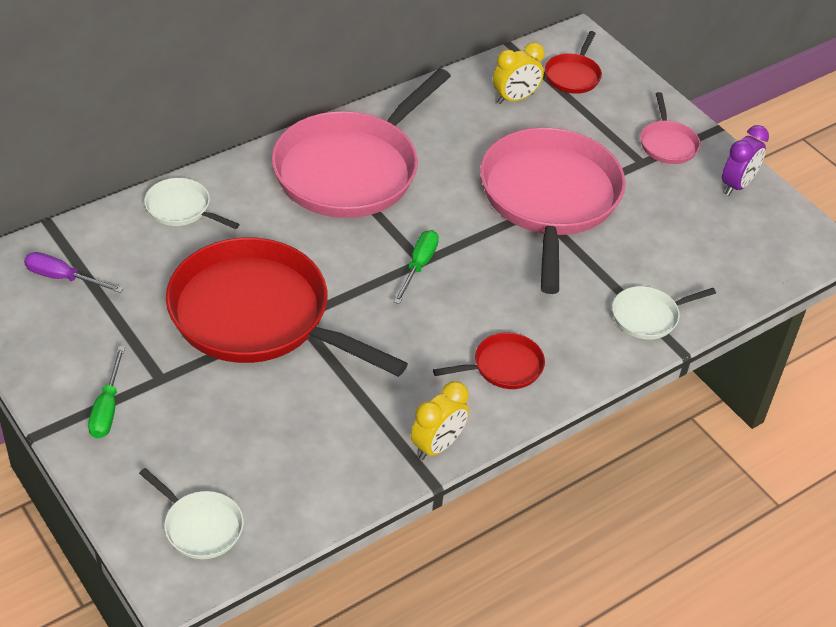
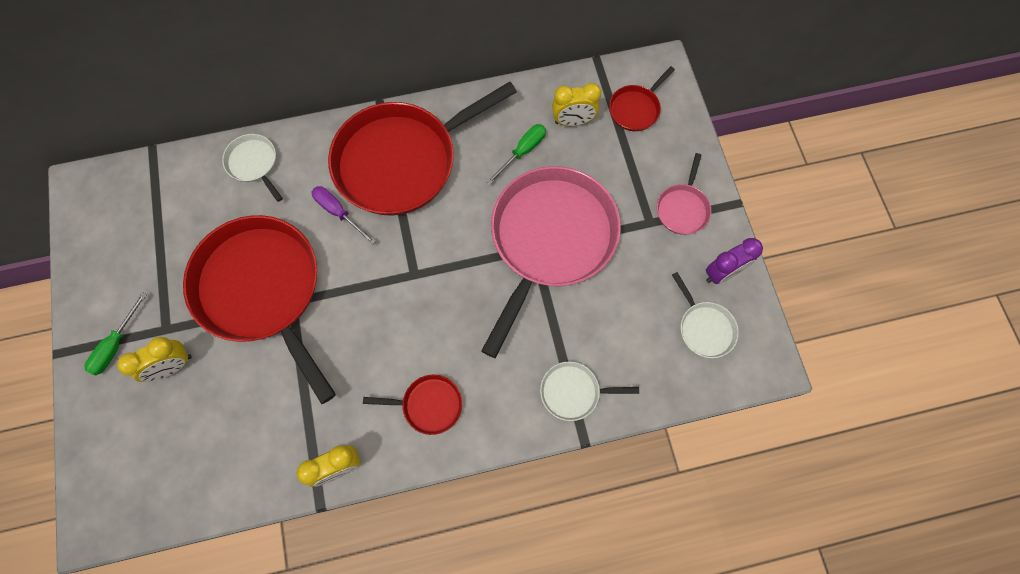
camera: 25 degrees right, 25 degrees up
purple screwdriver [24,252,124,293] -> purple screwdriver moved to [312,186,376,245]
white pan [139,468,244,559] -> white pan moved to [672,272,739,358]
pink pan [272,68,451,218] -> red pan [328,82,517,216]
green screwdriver [394,230,439,304] -> green screwdriver moved to [486,124,546,185]
none -> yellow clock [117,337,192,382]

